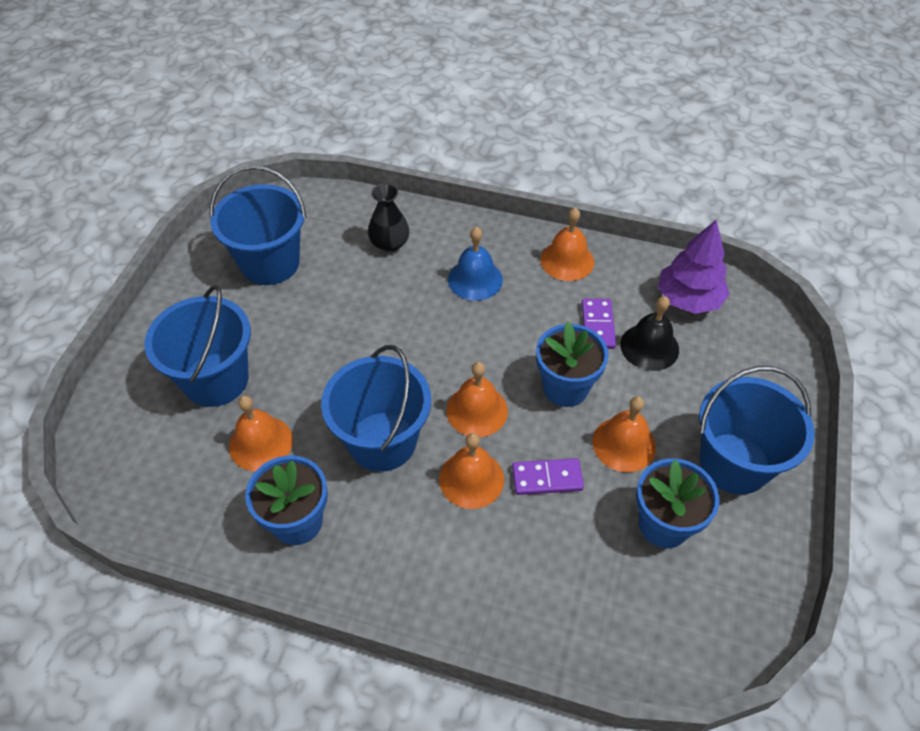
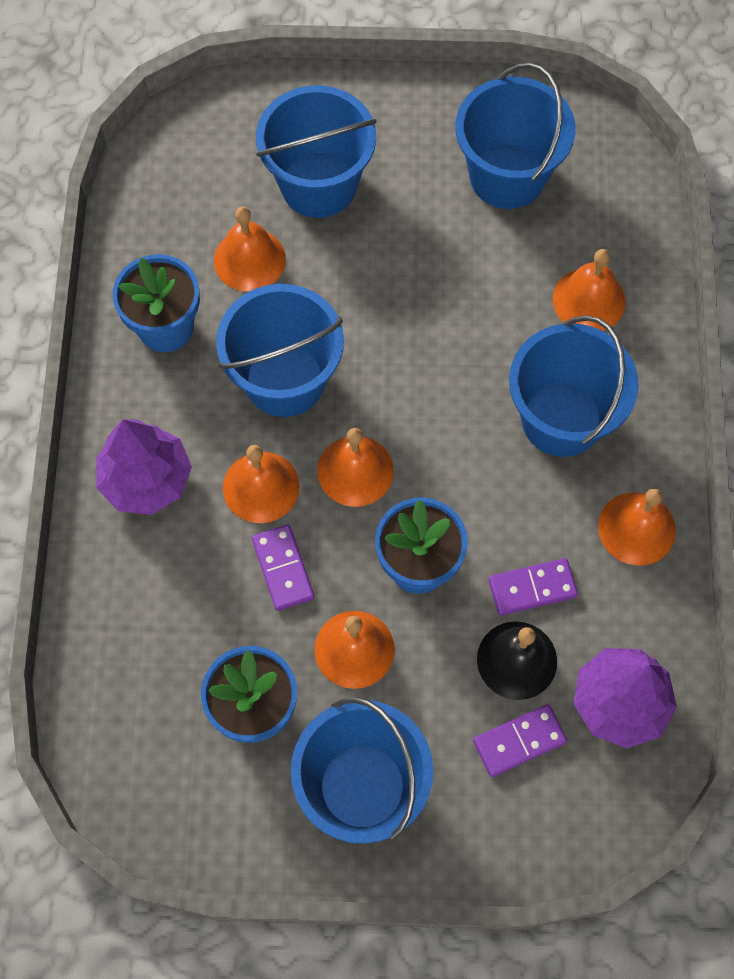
camera: 75 degrees right, 15 degrees up
black vase [368,184,409,252] -> orange bell [553,249,626,331]
blue bell [448,227,503,301] -> blue bucket [509,315,639,457]
none -> purple tree [96,419,192,515]
none -> purple domino [473,704,567,777]

